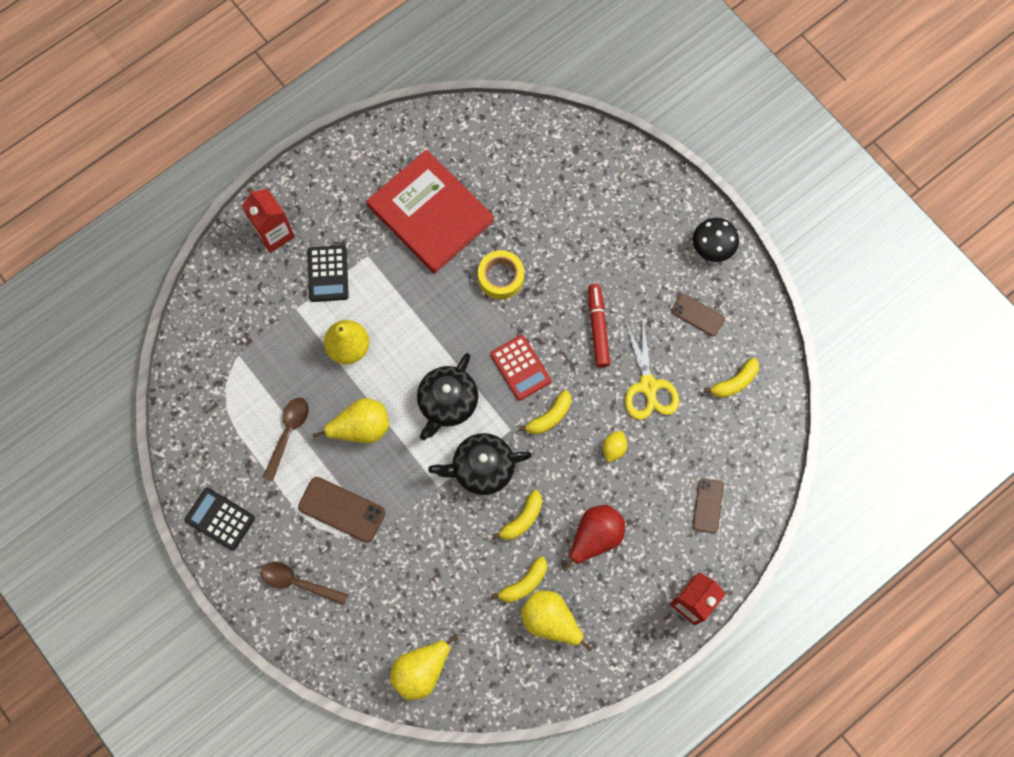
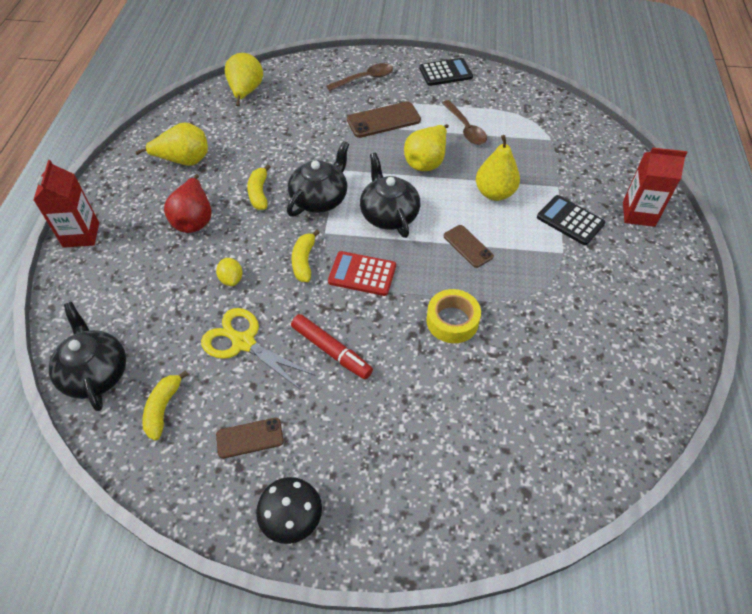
camera: 135 degrees right, 20 degrees down
red book [367,150,494,273] -> none
yellow banana [491,557,547,603] -> none
brown phone [693,478,724,533] -> brown phone moved to [444,225,494,268]
none -> black teapot [49,302,126,411]

